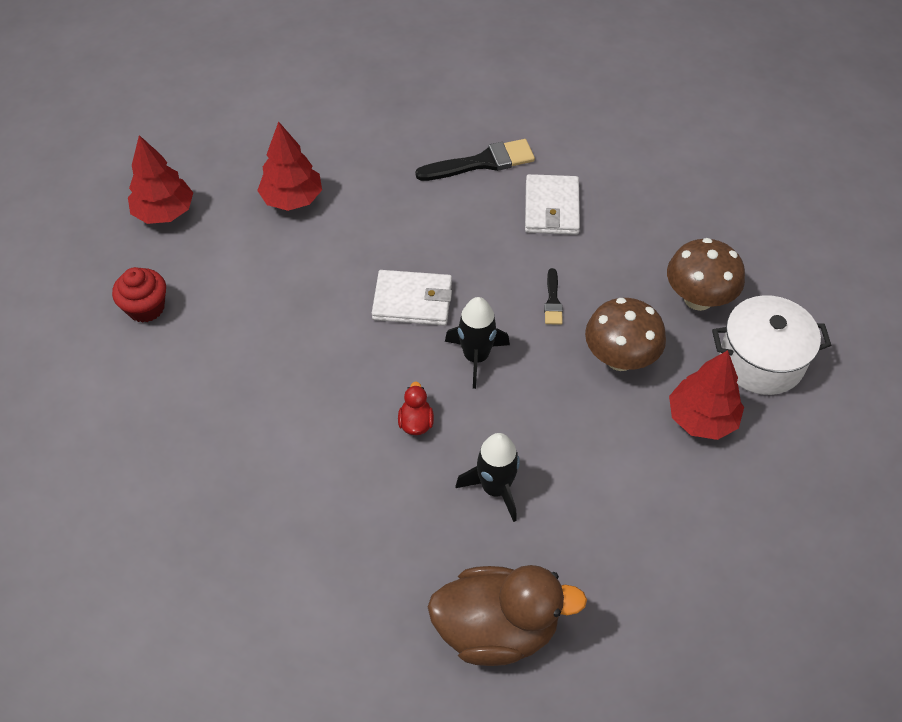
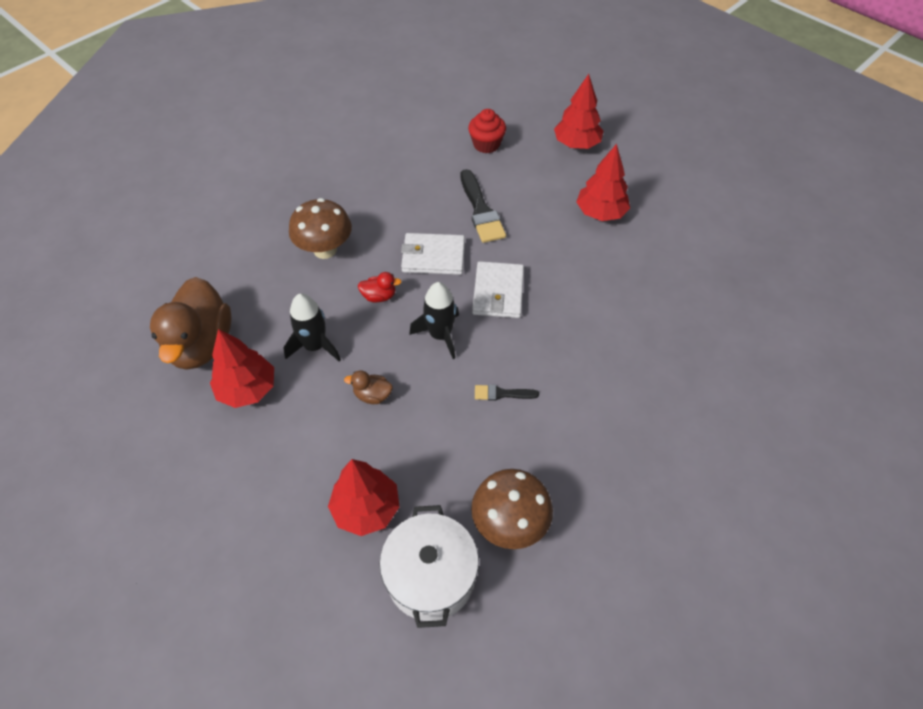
camera: 90 degrees right, 0 degrees up
black brush [415,139,535,181] -> black brush moved to [460,169,506,243]
white wallet [525,174,580,235] -> white wallet moved to [401,233,465,275]
brown mushroom [585,298,666,371] -> brown mushroom moved to [289,198,352,259]
none -> red tree [210,329,274,408]
none -> brown duck [344,370,393,404]

